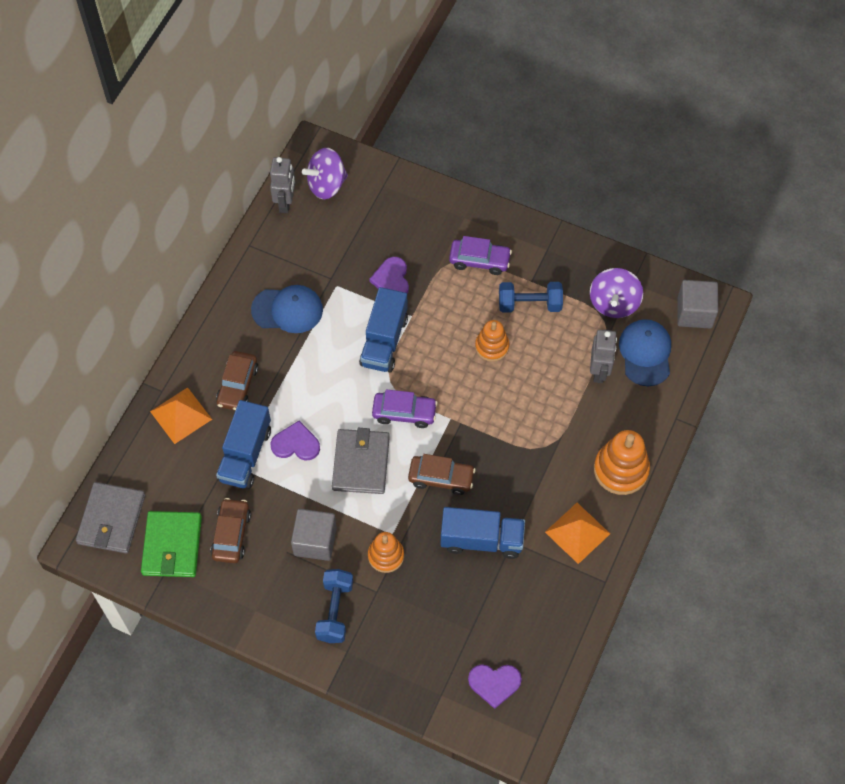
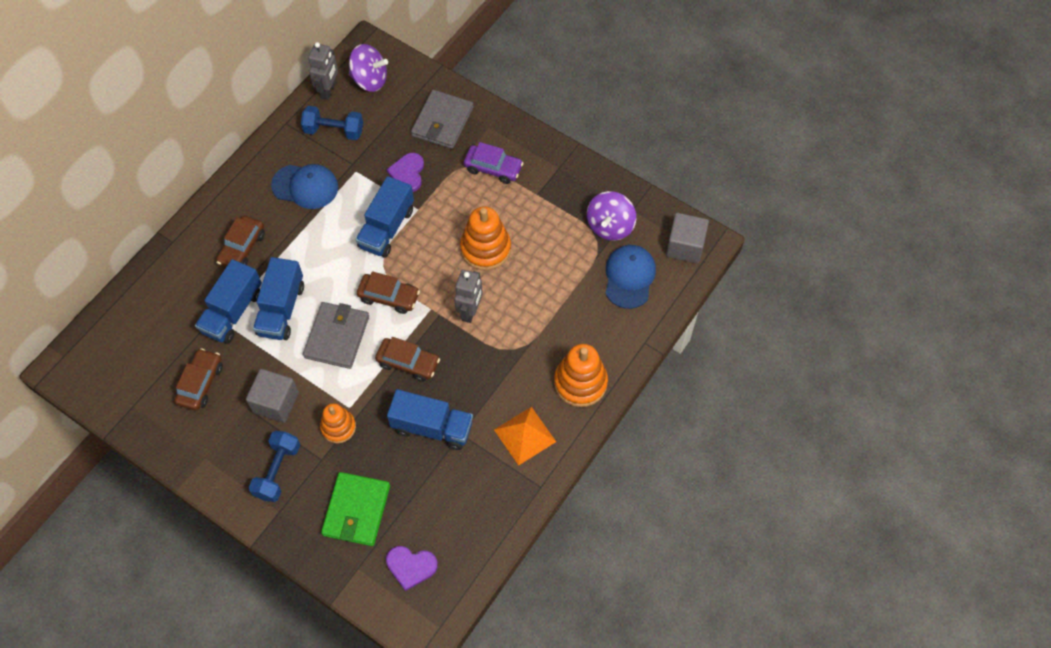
camera: 10 degrees right, 0 degrees up
grey wallet [76,482,145,553] -> grey wallet moved to [411,90,474,149]
green wallet [141,511,202,577] -> green wallet moved to [321,472,390,546]
orange pyramid [150,387,212,444] -> none
purple heart [271,421,320,461] -> blue truck [253,257,304,340]
purple spinning top [302,148,348,199] -> purple spinning top turned 150 degrees counterclockwise [349,44,388,92]
purple car [372,389,438,428] -> brown car [357,271,420,314]
orange stacking toy [475,320,509,362] -> orange stacking toy [460,206,511,270], size x1.56
blue dumbbell [499,282,563,313] -> blue dumbbell moved to [301,106,363,140]
grey robot [590,330,617,383] -> grey robot moved to [454,270,483,323]

